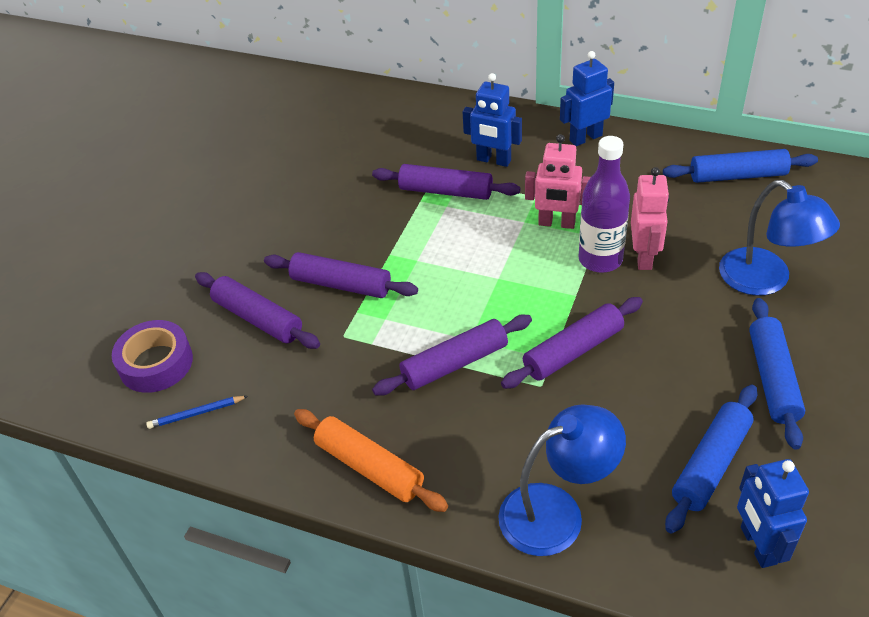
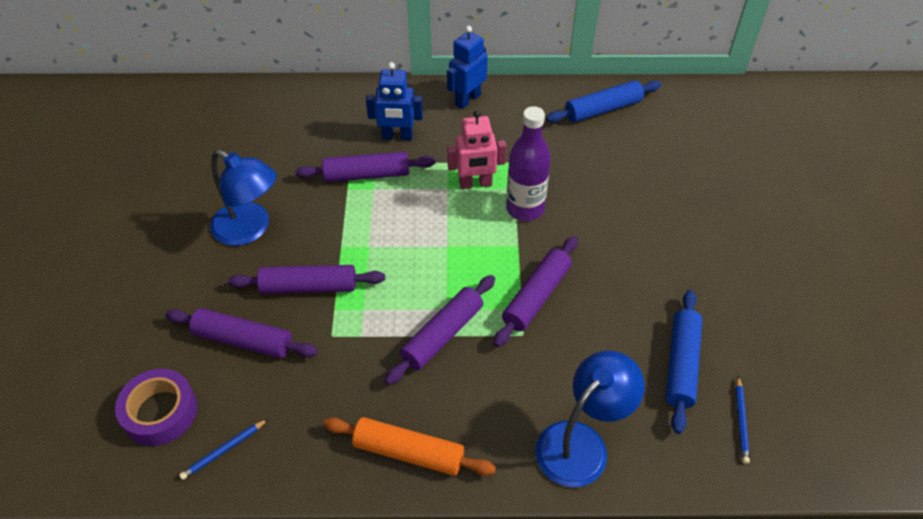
camera: 25 degrees left, 5 degrees up
pink robot [631,167,670,270] -> none
blue lamp [719,180,840,296] -> blue lamp moved to [210,150,277,246]
blue robot [737,459,809,568] -> blue pencil [736,376,750,464]
blue rolling pin [749,298,805,450] -> none

